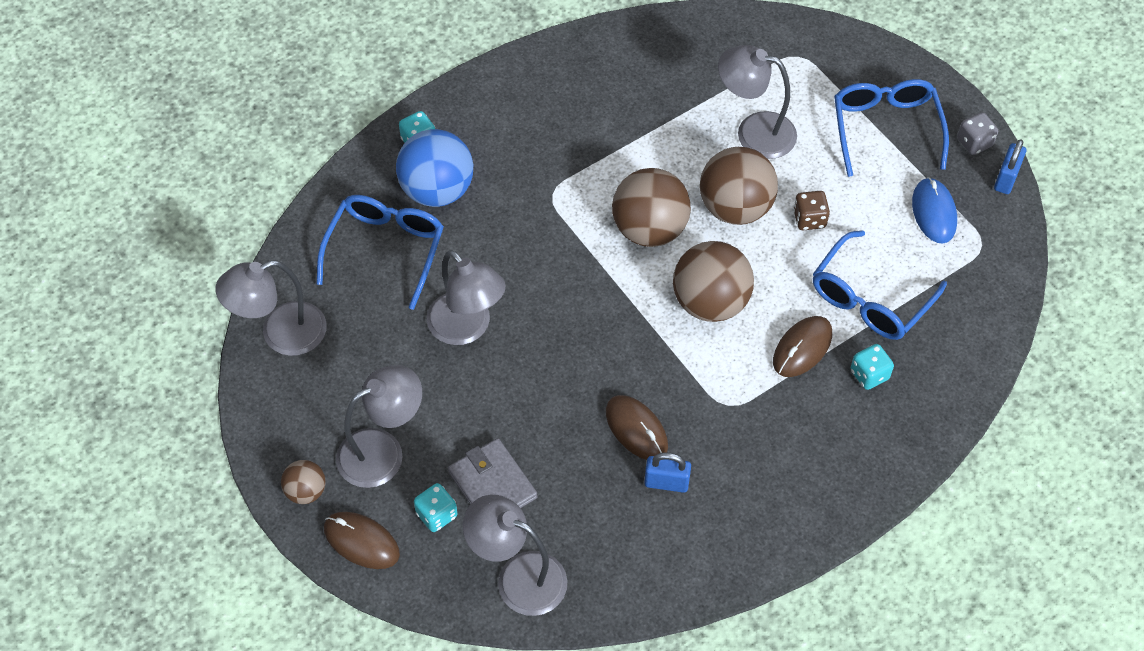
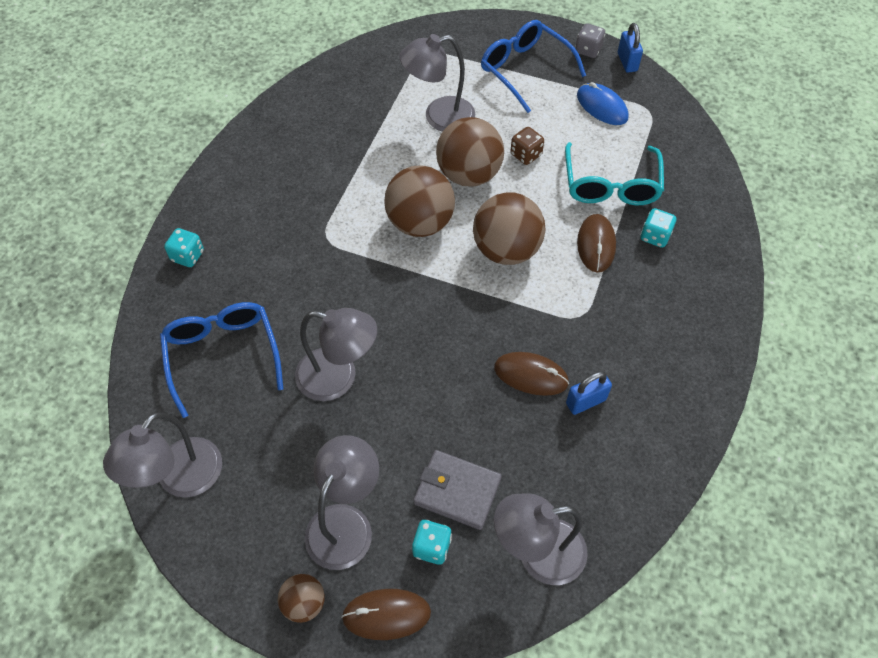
camera: 35 degrees left, 0 degrees up
blue ball [396,129,473,207] -> none
blue glasses [813,230,947,340] -> turquoise glasses [565,142,664,206]

